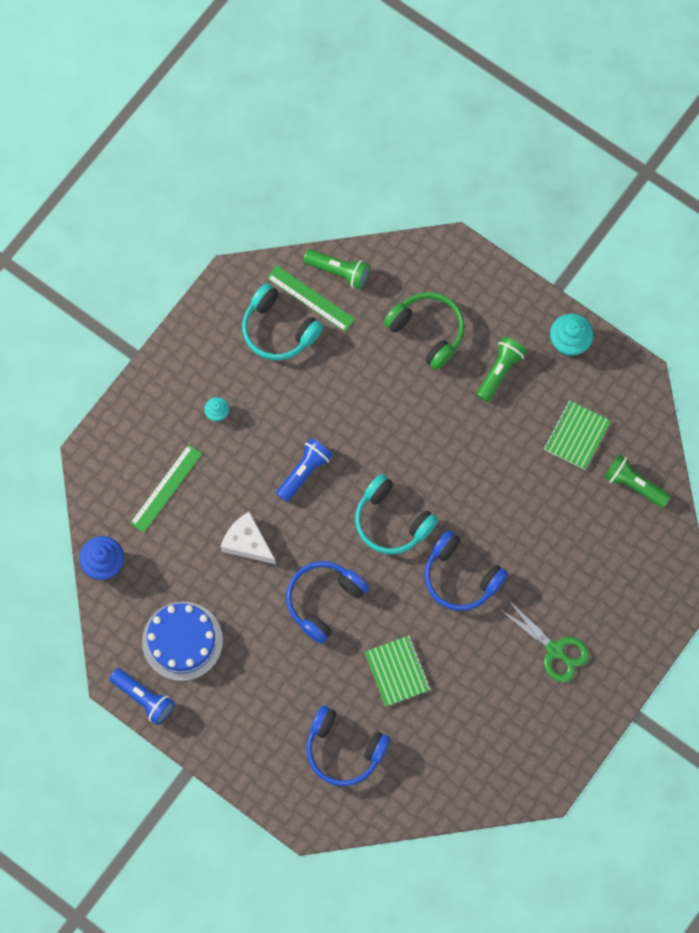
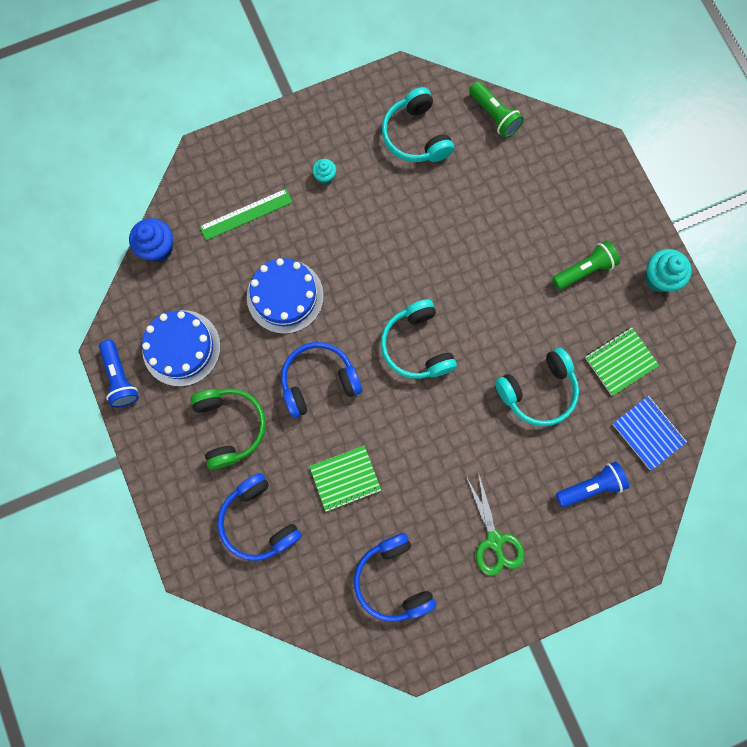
camera: 30 degrees right, 5 degrees up
white cheese [221,512,276,564] -> blue cake [247,258,324,334]
green ruler [267,265,355,331] -> none
blue flashlight [276,438,333,502] -> blue flashlight moved to [556,461,629,508]
green notebook [365,635,430,706] -> green notebook turned 60 degrees clockwise [309,446,381,512]
green headphones [384,292,465,370] -> green headphones moved to [190,388,266,469]
blue headphones [425,530,508,611] -> blue headphones moved to [354,533,436,622]
green flashlight [604,454,670,508] -> blue notebook [613,396,687,470]
none -> turquoise headphones [495,348,579,426]

